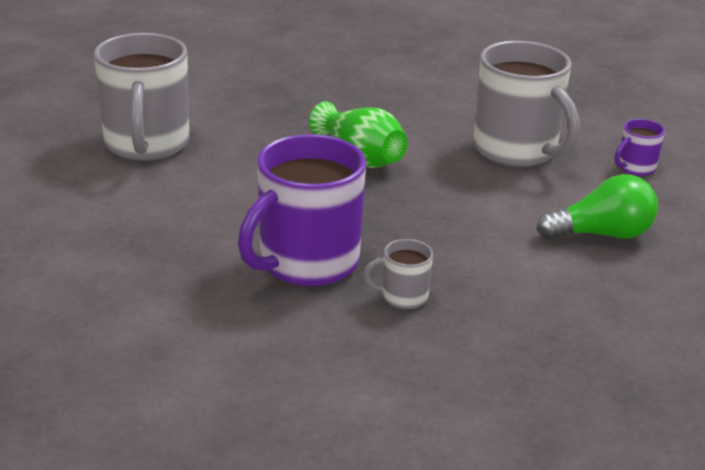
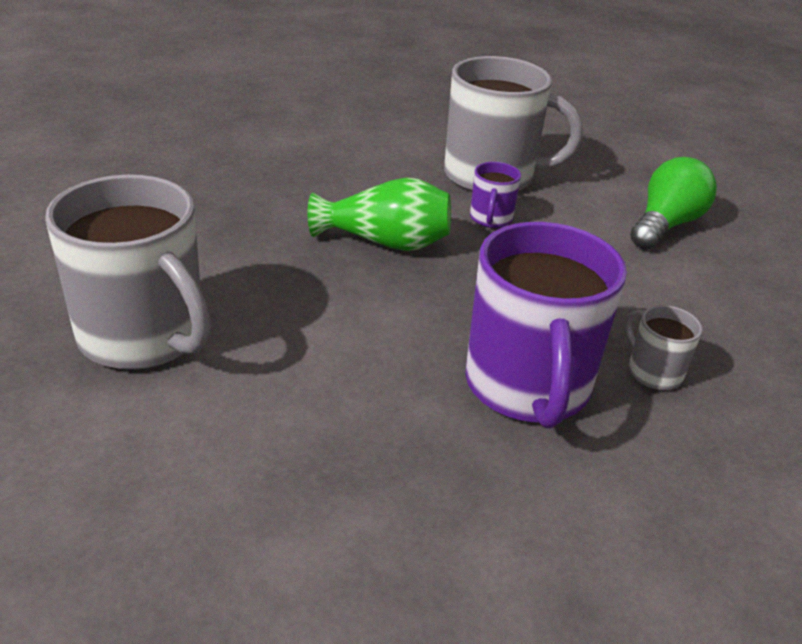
camera: 45 degrees left, 5 degrees up
grey mug [363,239,433,309] -> grey mug turned 105 degrees clockwise [625,305,703,390]
purple mug [615,119,665,176] -> purple mug moved to [470,162,521,228]

